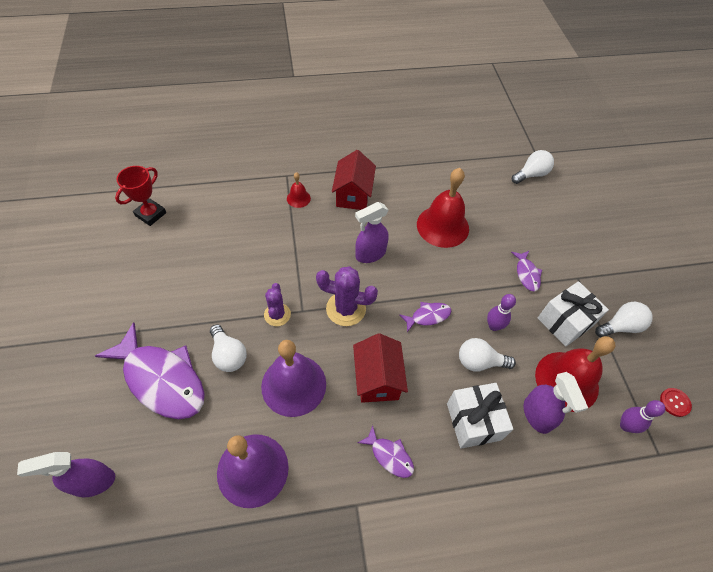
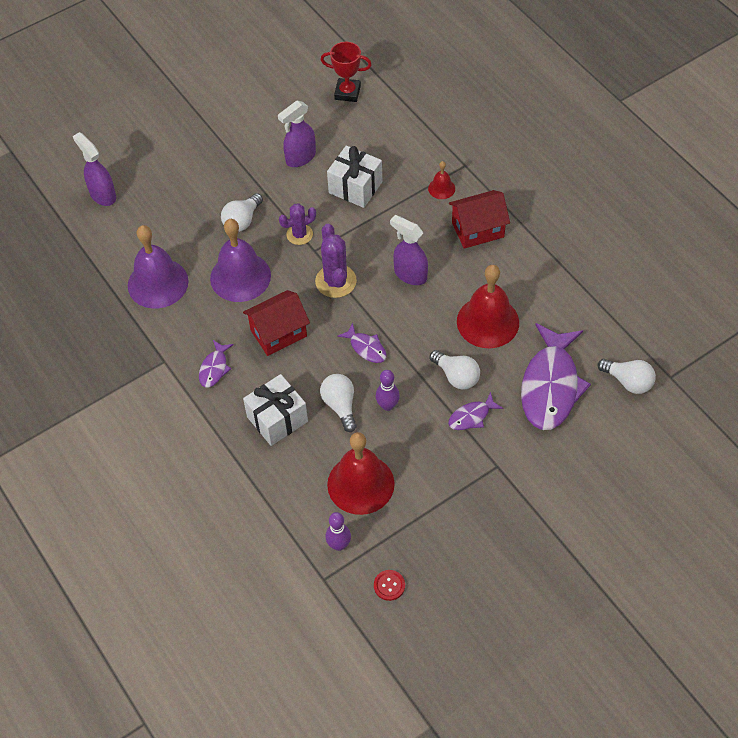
camera: 70 degrees right, 0 degrees up
purple fish [95,322,205,419] -> purple fish moved to [521,323,591,430]
purple spray bottle [523,372,588,434] -> purple spray bottle moved to [278,101,316,167]
white gift [538,281,609,347] -> white gift moved to [327,146,382,208]
white light bulb [595,302,653,337] -> white light bulb moved to [430,350,480,390]

